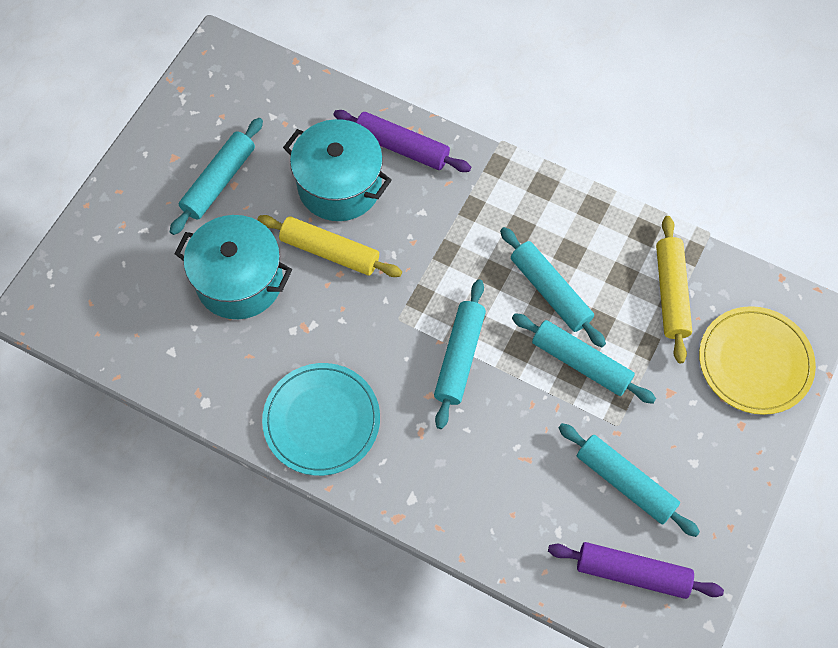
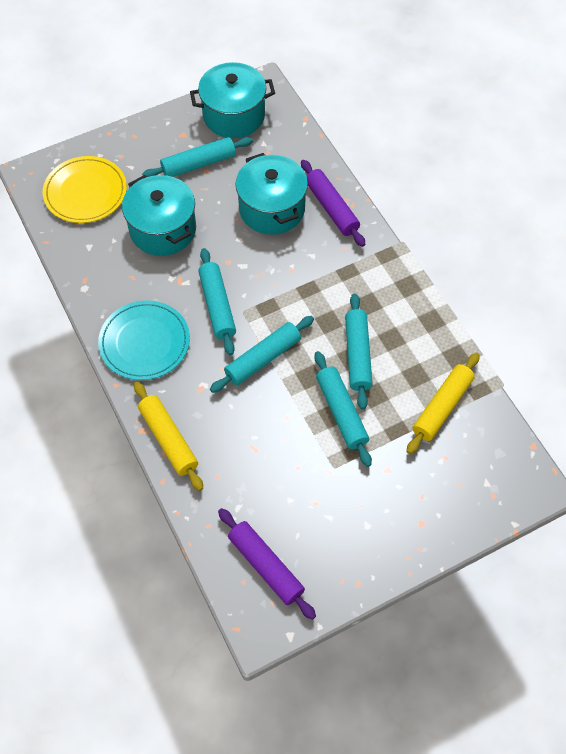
camera: 35 degrees right, 5 degrees down
yellow rolling pin [257,215,402,277] -> yellow rolling pin moved to [134,382,203,491]
turquoise rolling pin [559,423,700,537] -> turquoise rolling pin moved to [198,248,236,355]
yellow plate [699,306,816,415] -> yellow plate moved to [43,156,127,223]
none -> turquoise pot [190,62,275,138]

